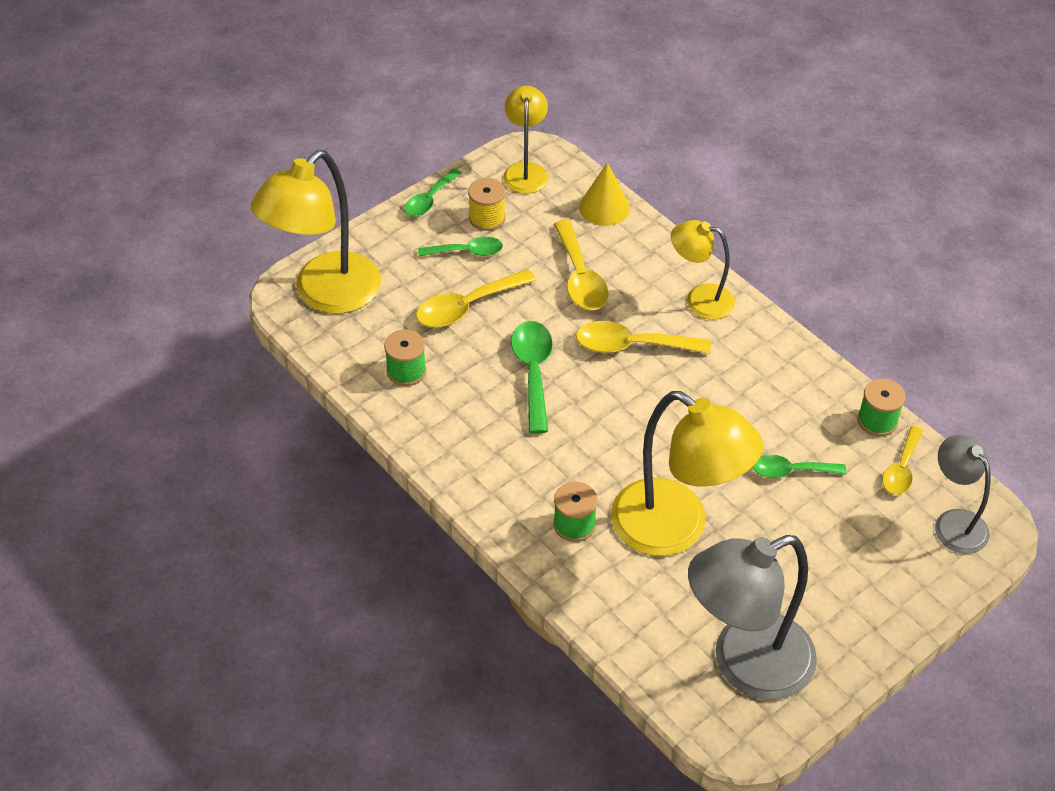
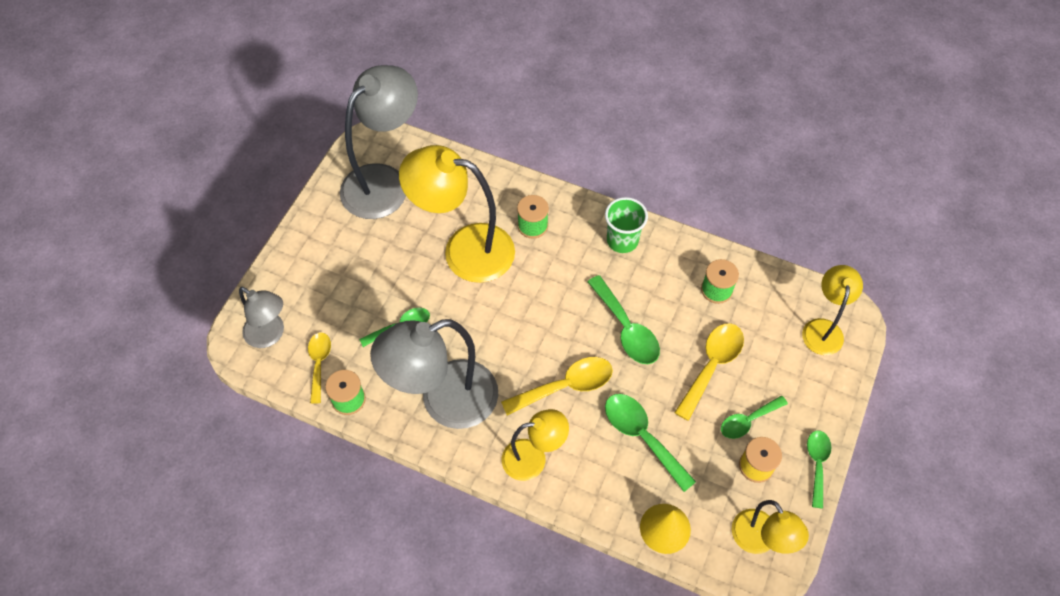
camera: 155 degrees right, 10 degrees up
yellow lamp [251,150,381,314] -> yellow lamp [802,265,863,355], size x0.56
yellow spoon [554,220,609,310] -> green spoon [605,394,696,492]
none -> grey lamp [370,319,498,429]
none -> green cup [605,197,648,253]

